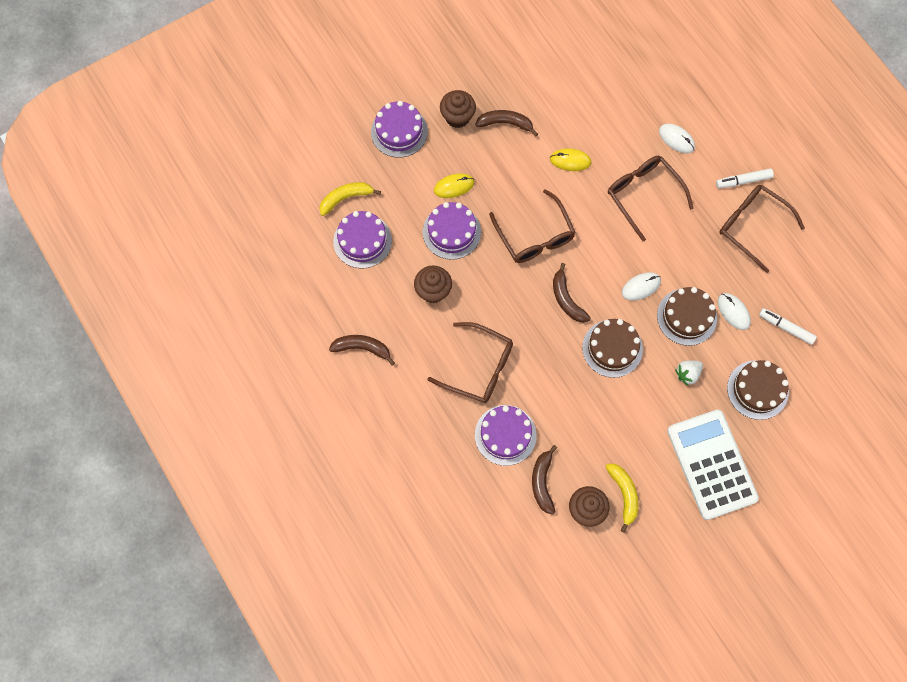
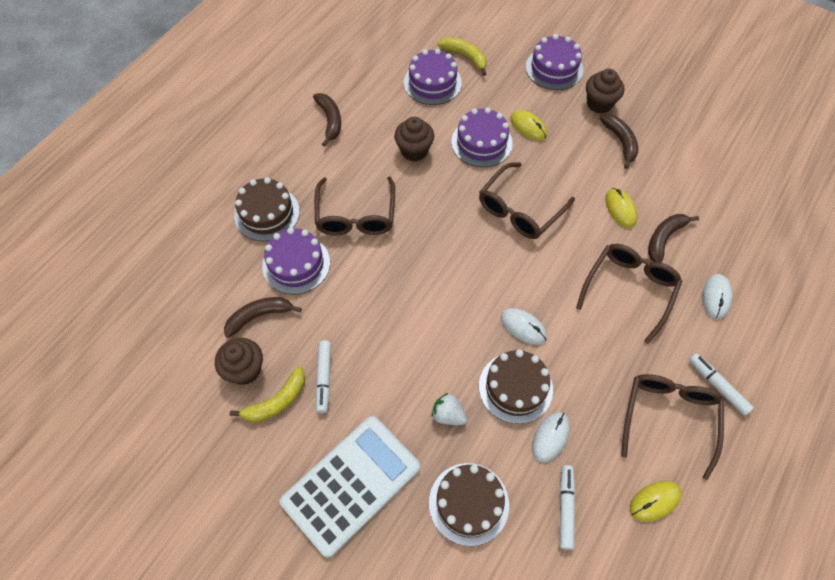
camera: 65 degrees right, 10 degrees down
brown banana [553,263,591,323] -> brown banana moved to [648,214,699,263]
brown cake [582,319,643,378] -> brown cake moved to [234,177,300,241]
none -> white marker [316,341,331,413]
none -> yellow mouse [630,481,682,522]

